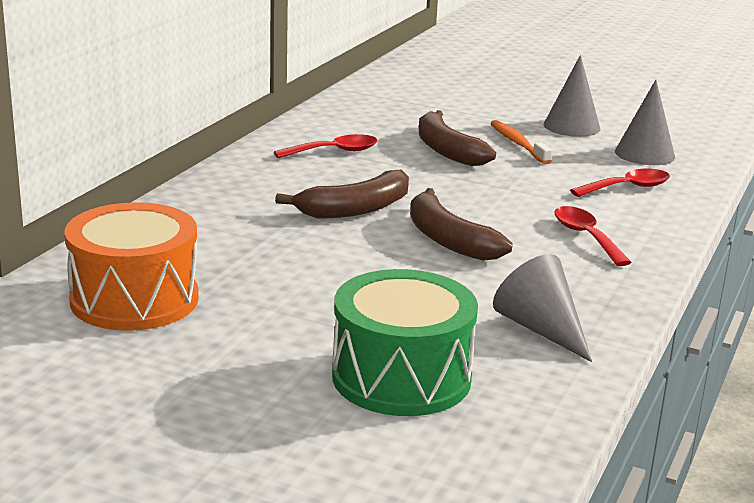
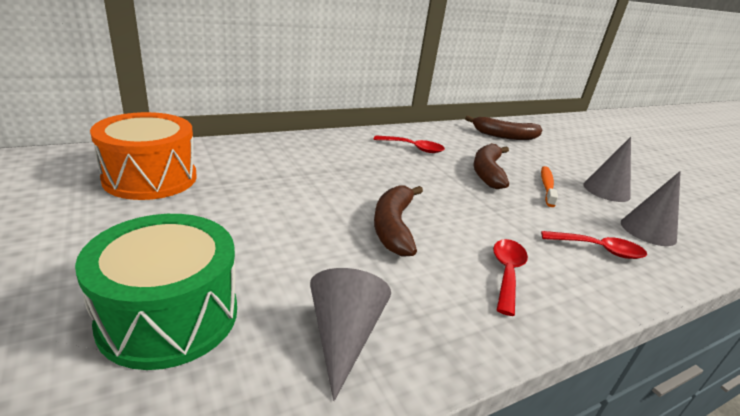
camera: 35 degrees right, 5 degrees up
brown banana [275,170,409,218] -> brown banana moved to [465,116,542,140]

